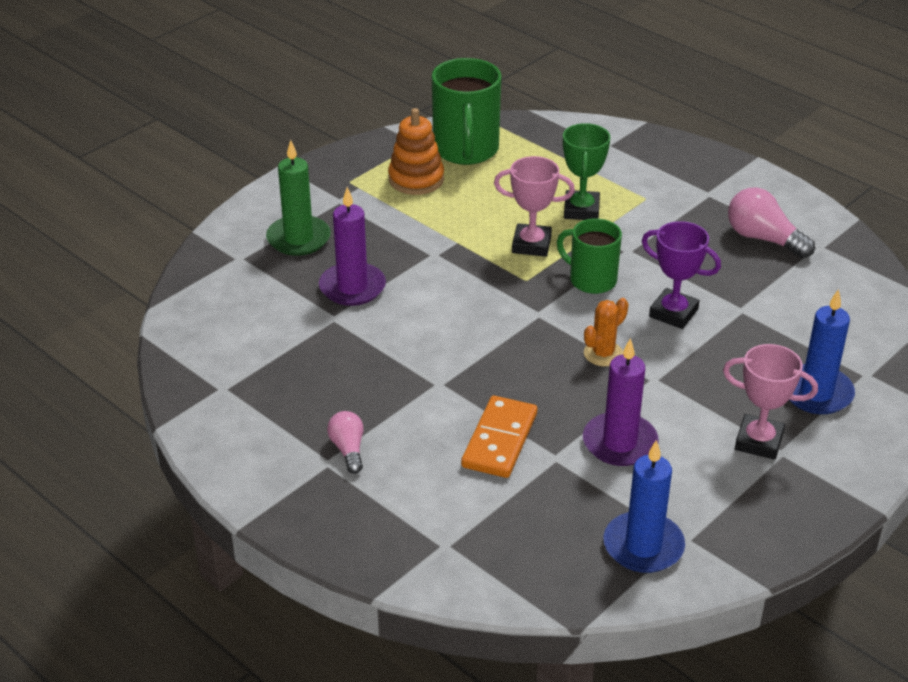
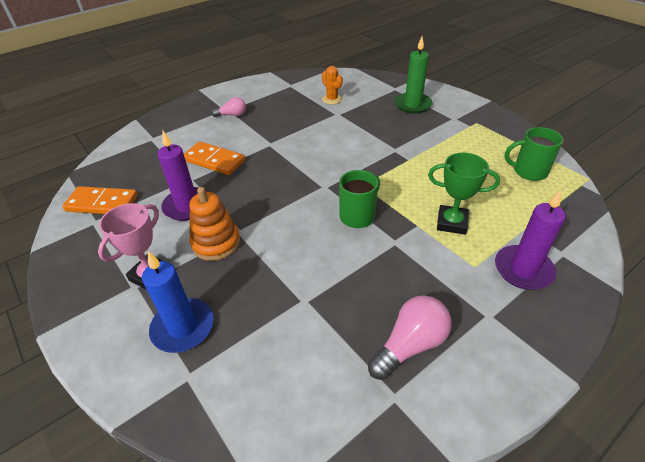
camera: 100 degrees right, 5 degrees up
purple candle [319,187,386,306] -> purple candle moved to [495,190,566,290]
orange stacking toy [388,108,444,195] -> orange stacking toy moved to [189,187,240,261]
green mug [432,58,501,165] -> green mug [505,127,563,181], size x0.63
pink trophy [494,156,575,257] -> none
orange cactus [584,298,629,367] -> orange cactus moved to [322,66,343,104]
blue candle [603,440,685,573] -> orange domino [62,186,138,214]
purple trophy [642,221,721,329] -> none

